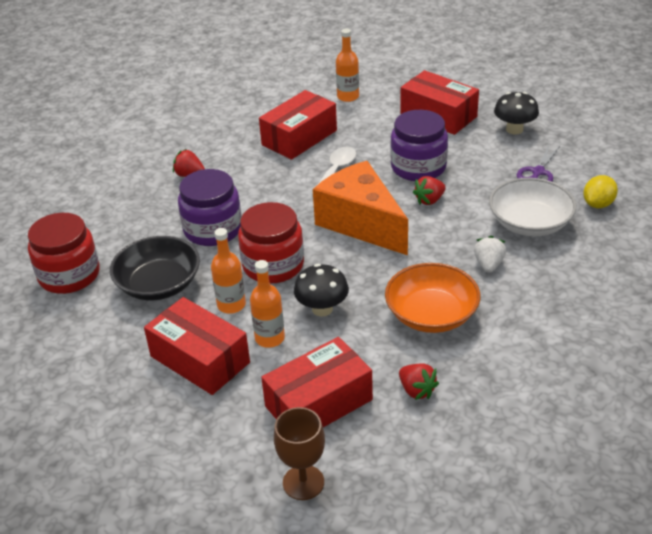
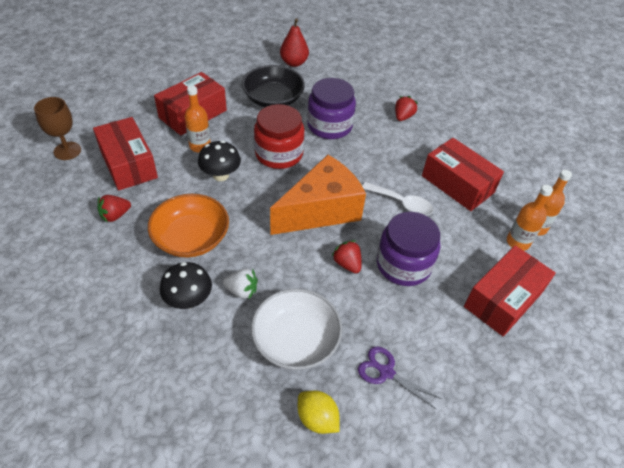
camera: 90 degrees right, 10 degrees up
red jar [28,213,100,294] -> red pear [280,18,309,67]
orange bottle [211,228,246,314] -> orange bottle moved to [507,185,553,251]
black mushroom [494,92,539,134] -> black mushroom moved to [160,262,212,309]

